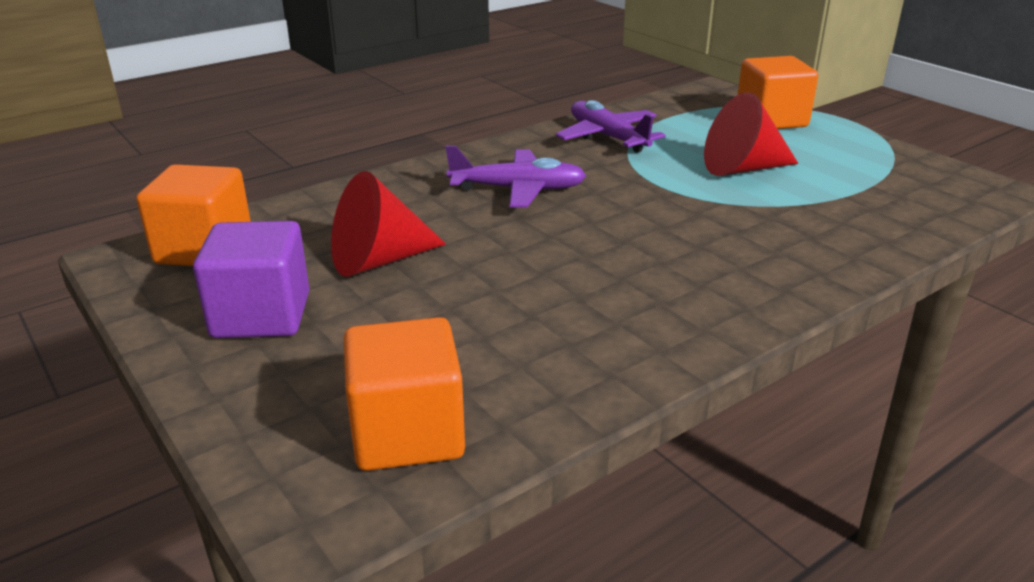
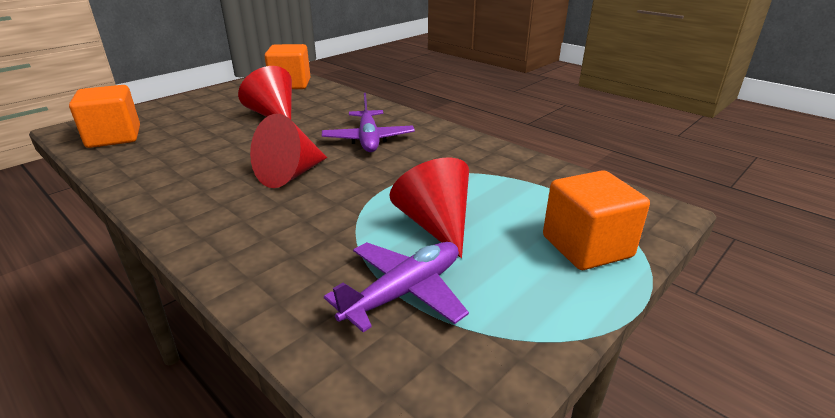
camera: 80 degrees right, 0 degrees up
purple cube [193,221,309,338] -> none
purple plane [556,100,666,153] -> purple plane moved to [324,242,469,332]
none -> red cone [250,114,327,188]

